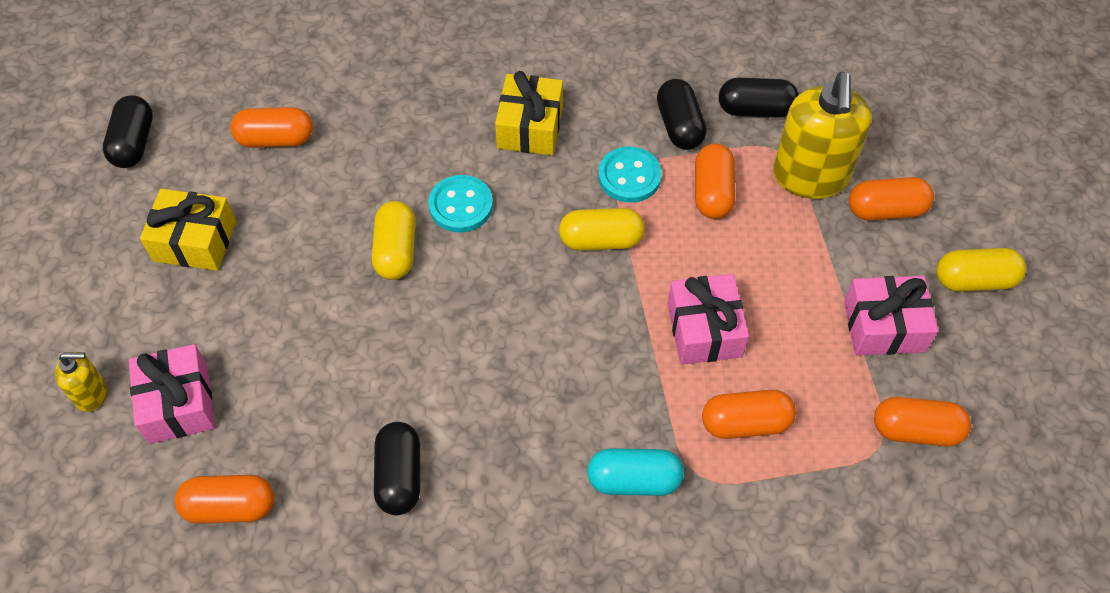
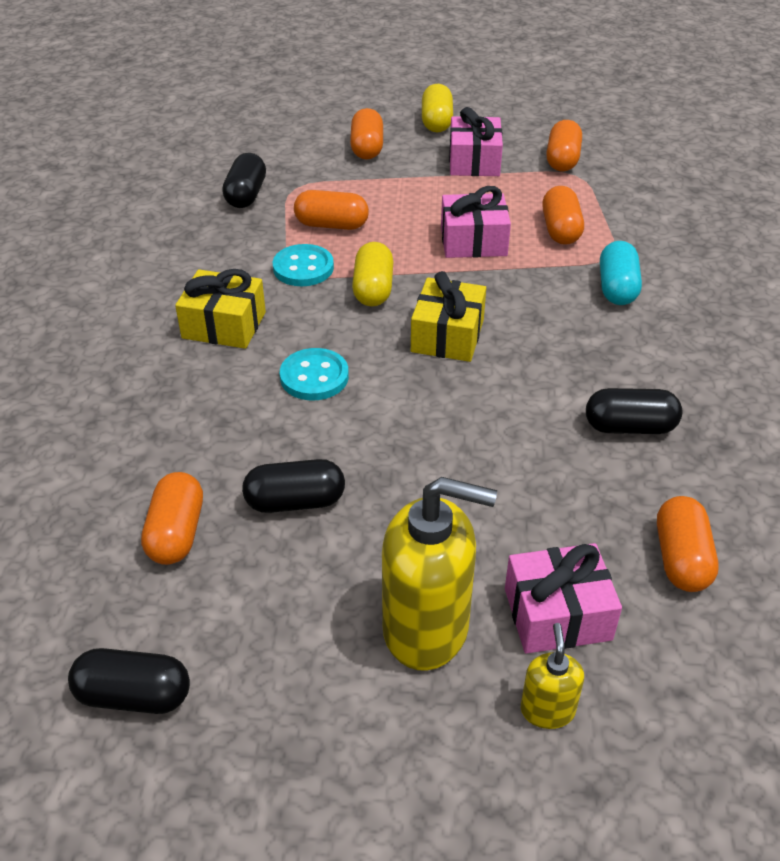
camera: 85 degrees left, 15 degrees down
yellow gift [140,189,236,271] -> yellow gift moved to [411,271,486,362]
yellow capsule [372,201,416,280] -> none
black capsule [657,79,707,150] -> black capsule moved to [242,459,345,513]
yellow soap dispenser [773,72,872,199] -> yellow soap dispenser moved to [382,477,497,671]

